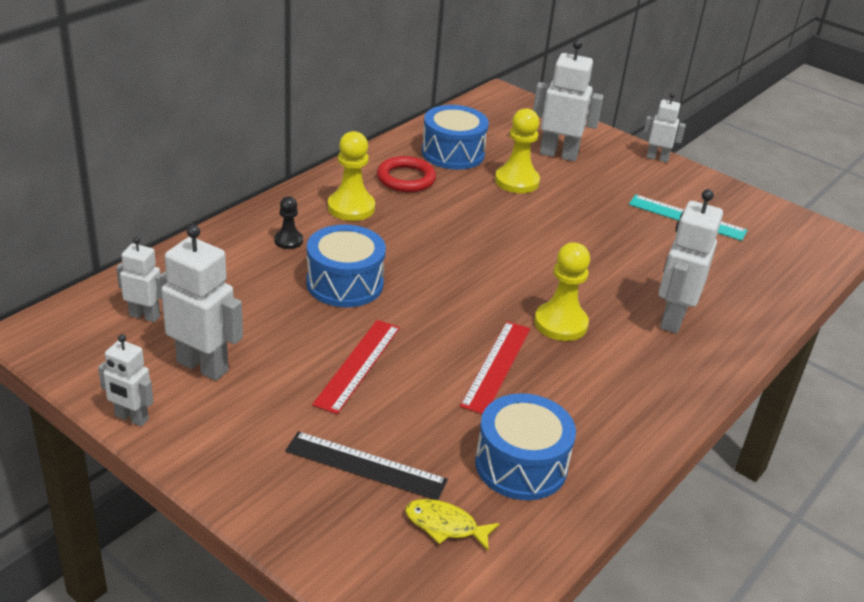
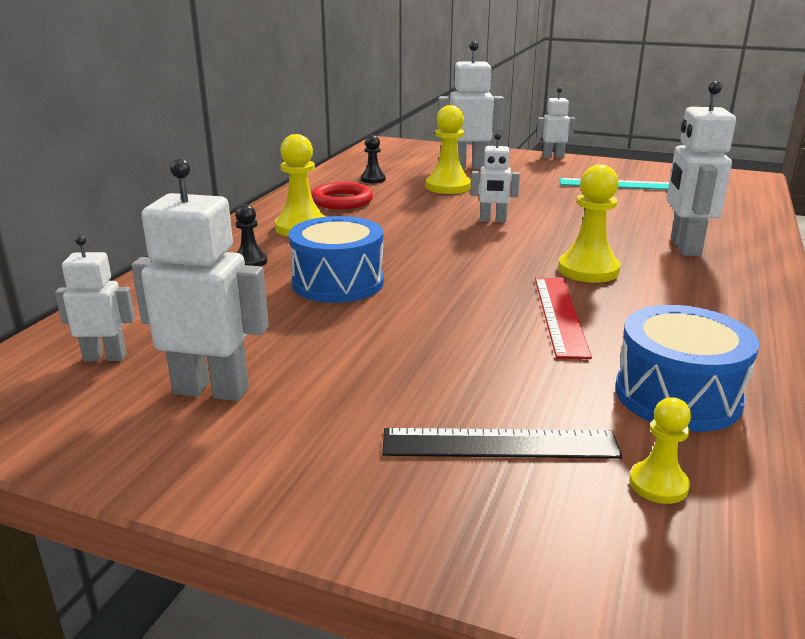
camera: 15 degrees left, 10 degrees down
white robot [98,334,153,426] -> white robot moved to [471,133,520,222]
red ruler [312,320,400,414] -> none
yellow fish [405,499,500,551] -> yellow pawn [629,397,691,504]
blue drum [422,105,489,170] -> black pawn [361,135,386,183]

